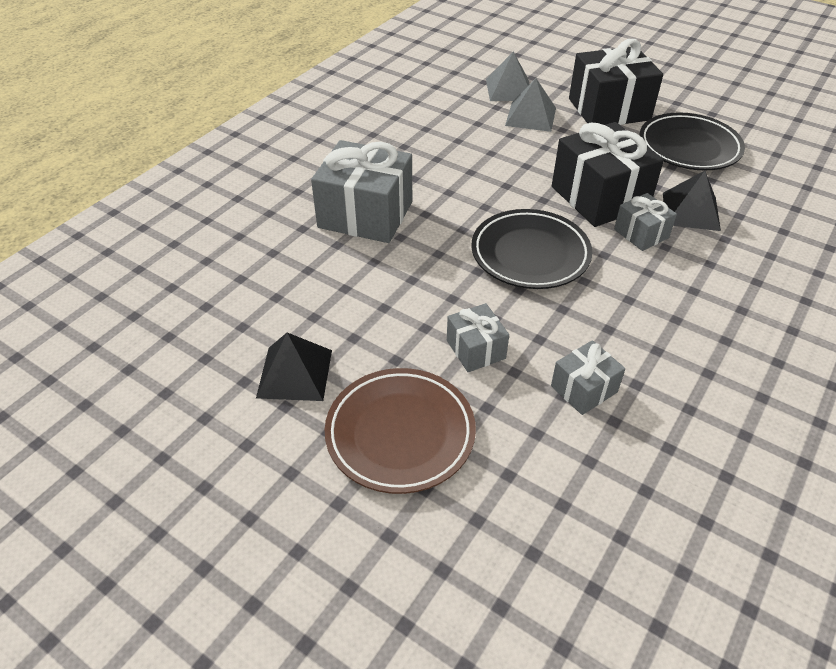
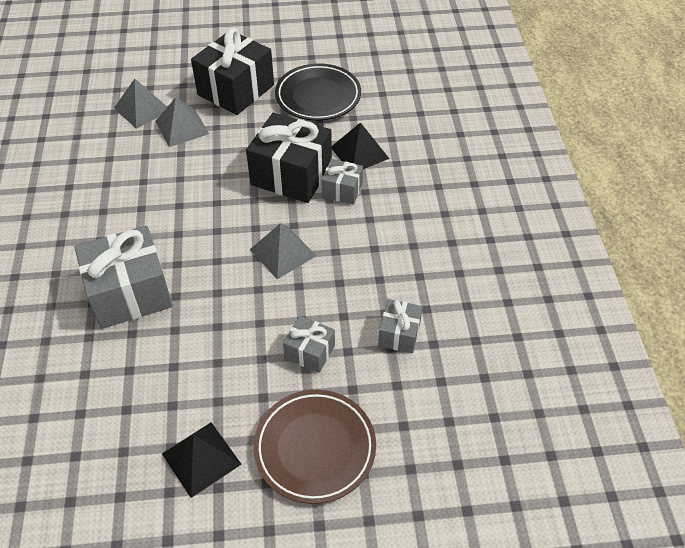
camera: 40 degrees left, 5 degrees up
black plate [471,209,593,289] -> grey pyramid [250,223,316,279]

